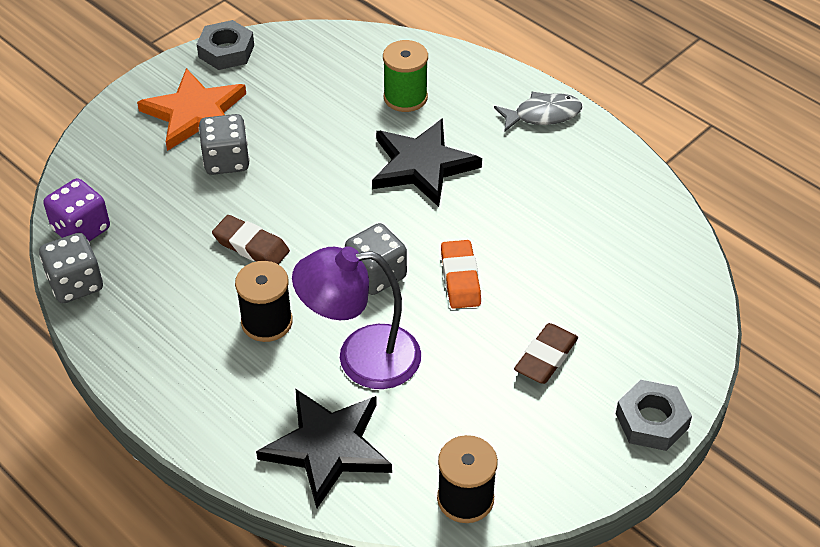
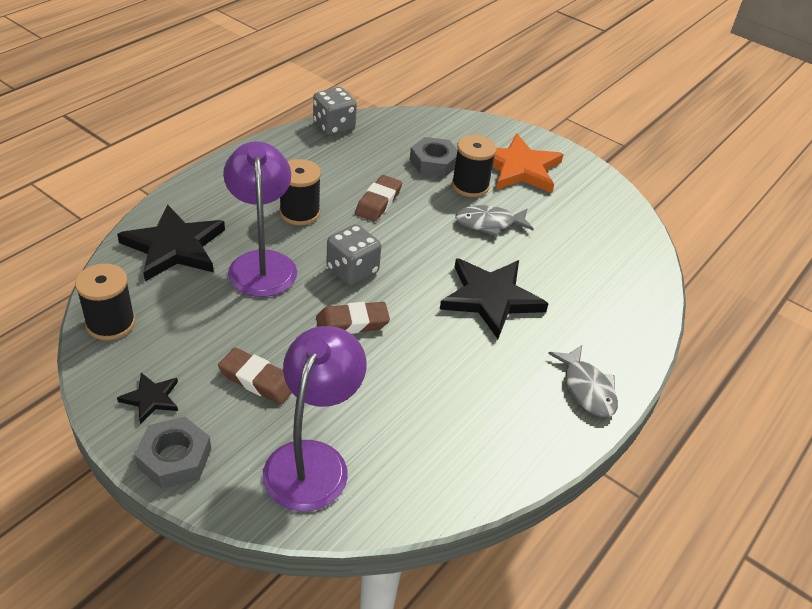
camera: 80 degrees right, 5 degrees down
purple dice [43,178,110,241] -> none
grey nut [197,20,254,70] -> grey nut moved to [410,137,458,177]
grey dice [199,114,250,175] -> black spool [452,135,497,197]
green spool [383,40,428,112] -> none
orange eraser [441,240,481,309] -> brown eraser [316,302,390,334]
none -> black star [117,373,178,424]
none -> purple lamp [262,326,366,511]
none -> grey fish [455,205,534,236]

